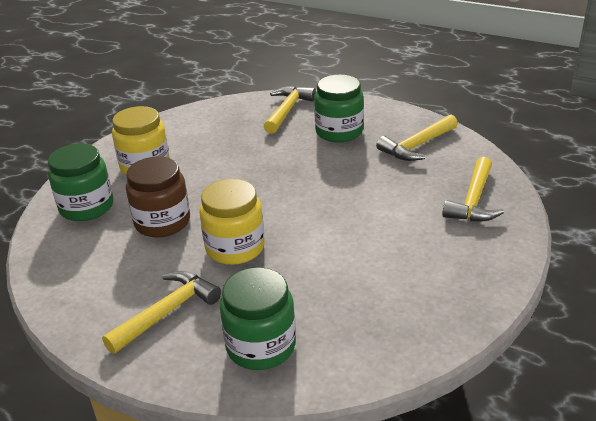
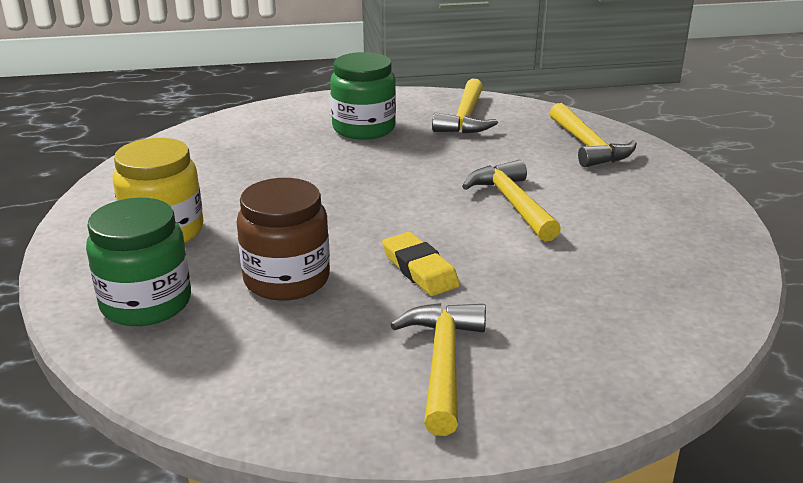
camera: 40 degrees left, 5 degrees down
yellow jar [199,179,265,265] -> yellow eraser [382,232,460,296]
green jar [220,268,296,370] -> none
yellow hammer [264,86,316,134] -> yellow hammer moved to [462,160,561,242]

